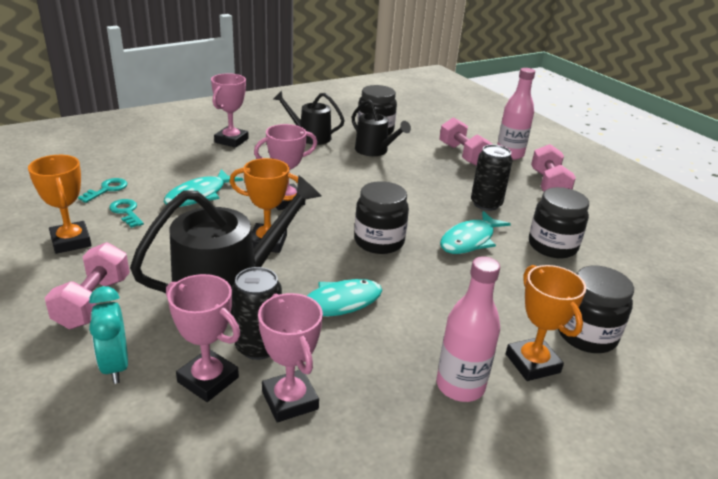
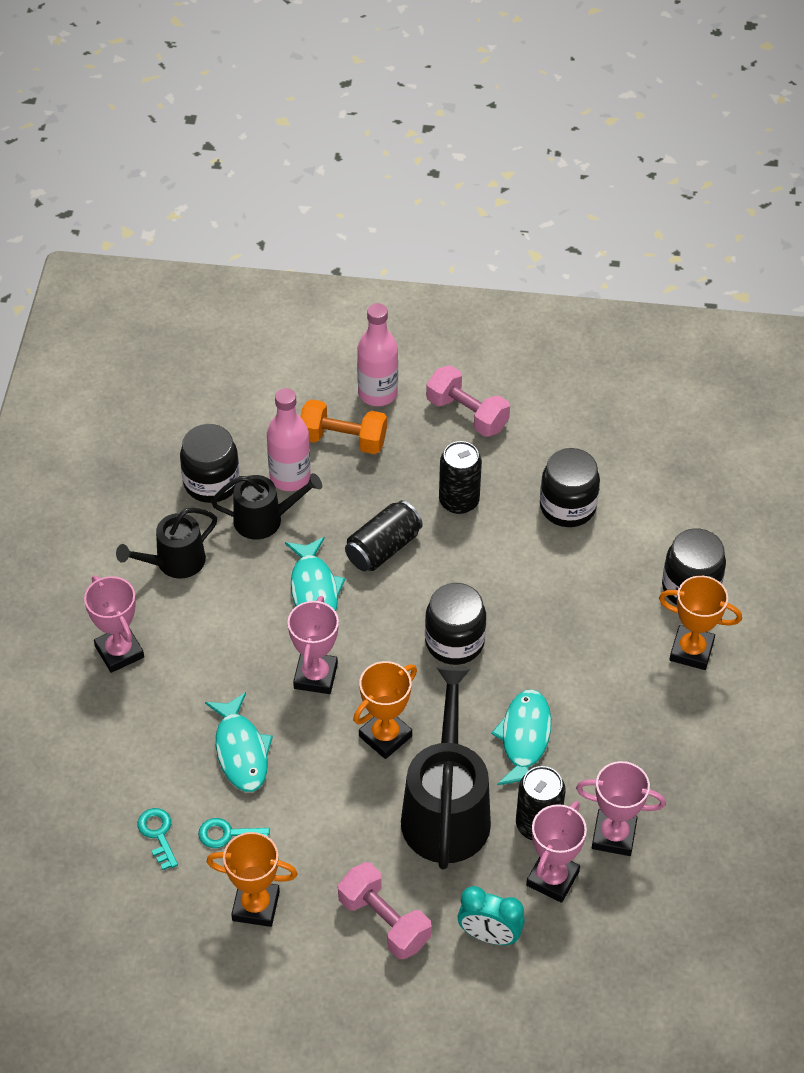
camera: 50 degrees left, 20 degrees up
pink trophy [166,274,240,402] -> pink trophy turned 45 degrees counterclockwise [526,801,587,903]
pink bottle [436,256,500,402] -> pink bottle moved to [267,388,311,491]
pink dumbbell [439,117,492,166] -> orange dumbbell [300,399,387,454]
turquoise fish [440,211,511,254] -> turquoise fish moved to [285,537,345,611]
none -> black can [345,500,423,571]

